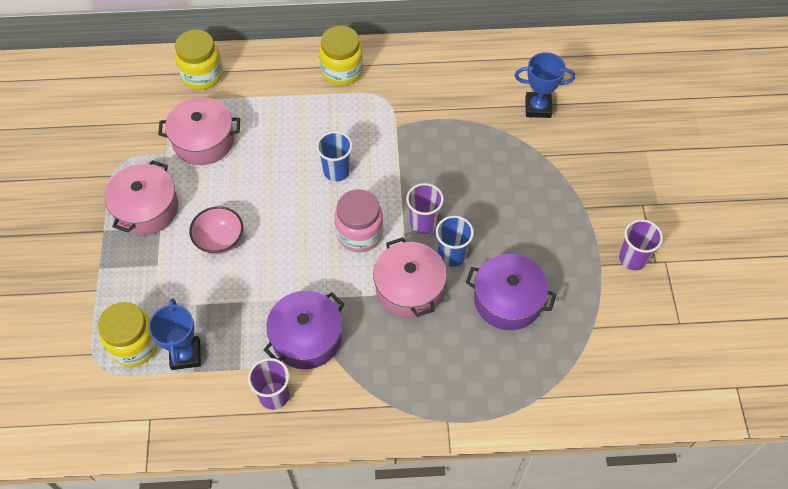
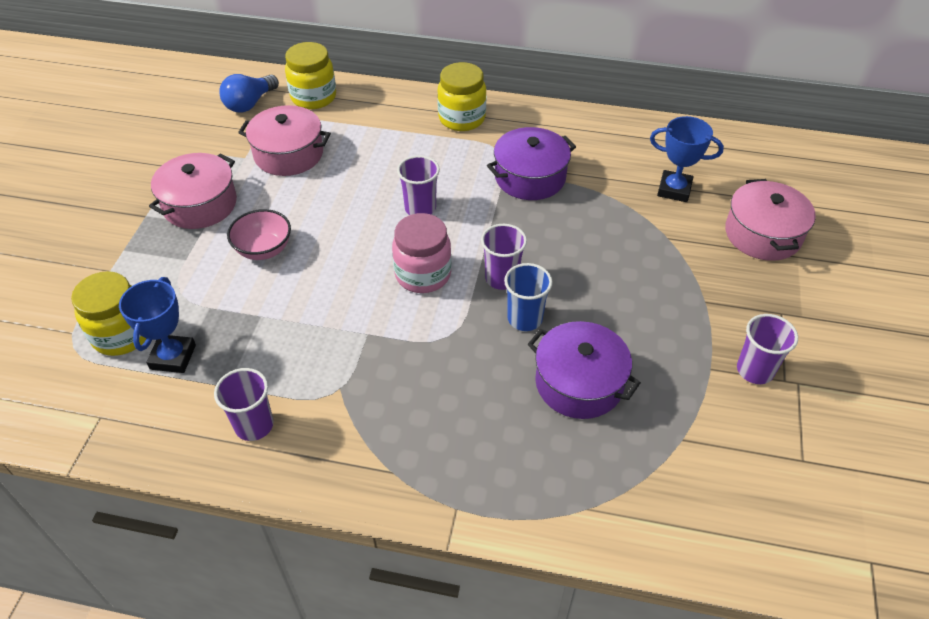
camera: 15 degrees right, 10 degrees down
purple pot [264,291,345,369] -> purple pot moved to [487,127,576,200]
blue cup [316,131,352,182] -> purple cup [397,155,440,215]
pink pot [373,237,447,318] -> pink pot moved to [725,179,816,261]
none -> blue light bulb [219,74,279,113]

